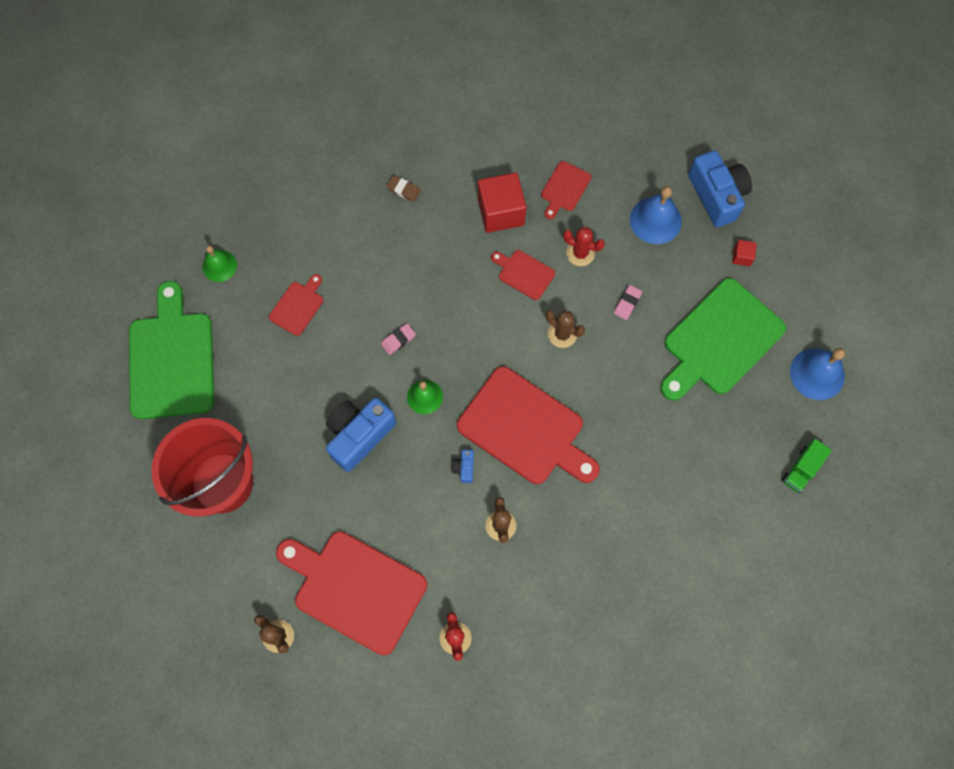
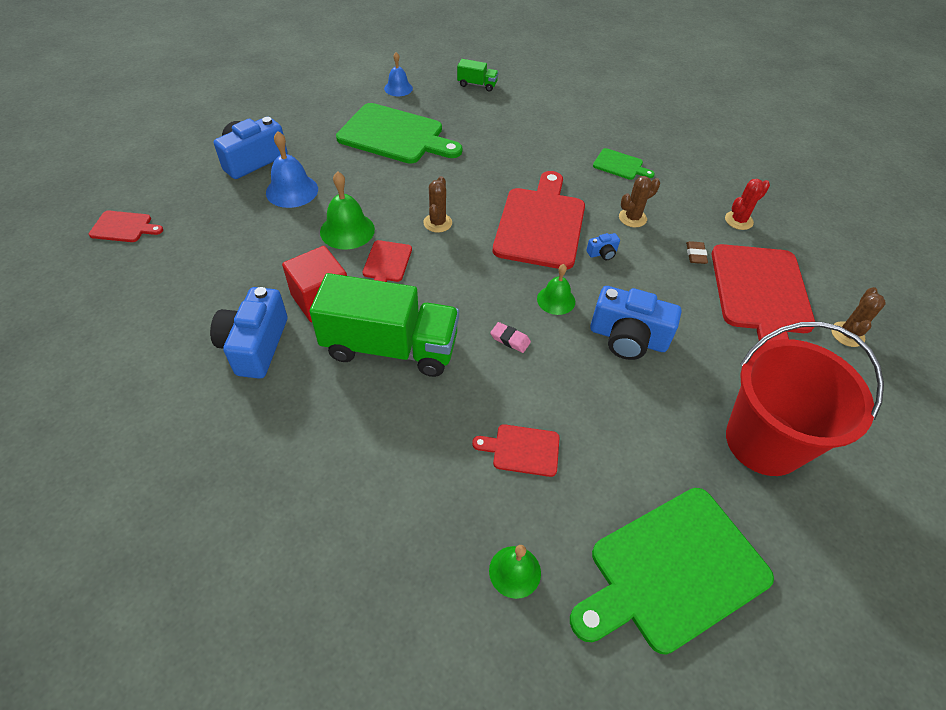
camera: 115 degrees left, 20 degrees down
brown eraser [386,175,421,202] -> brown eraser moved to [686,241,708,264]
red cutting board [541,161,591,219] -> red cutting board moved to [89,211,163,242]
red cactus [563,227,605,266] -> green bell [320,171,375,250]
pink eraser [614,285,642,320] -> none
red cube [732,240,757,266] -> none
blue bell [790,348,845,400] -> blue bell [384,52,413,96], size x0.66
none -> blue camera [210,287,287,379]
none -> green truck [310,273,459,377]
none -> green cutting board [593,148,655,180]

